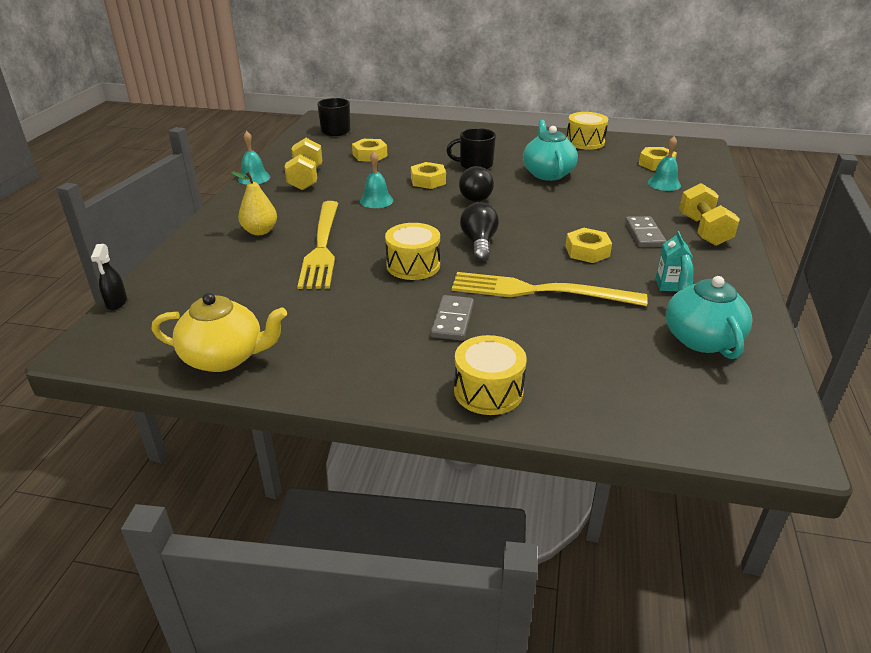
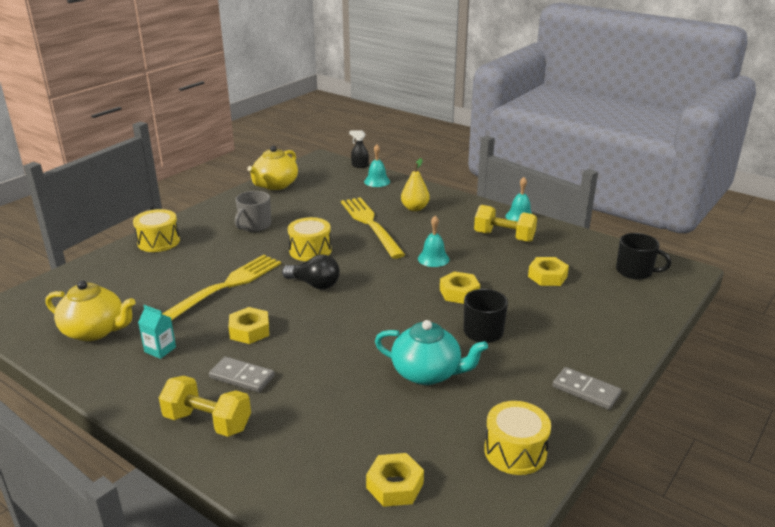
camera: 115 degrees right, 5 degrees down
yellow fork [297,201,338,289] -> yellow fork turned 45 degrees clockwise [341,197,405,259]
grey domino [431,295,474,341] -> grey domino moved to [553,367,622,410]
black light bulb [459,166,494,202] -> none
turquoise bell [648,136,681,191] -> turquoise bell moved to [364,144,390,187]
turquoise teapot [666,255,752,359] -> yellow teapot [46,281,136,341]
none -> grey mug [235,191,271,232]

